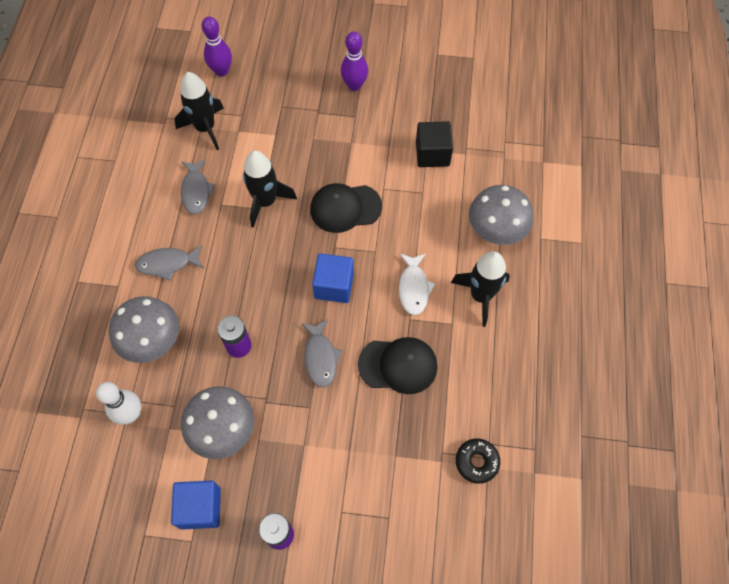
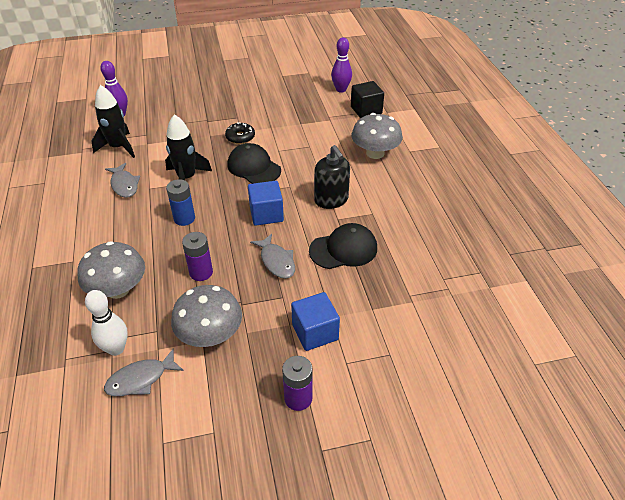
camera: 20 degrees left, 20 degrees down
grey fish [135,245,203,280] -> grey fish moved to [104,348,184,396]
blue cube [171,480,221,530] -> blue cube moved to [291,292,340,351]
black cap [310,183,382,233] -> black cap turned 75 degrees clockwise [228,143,281,184]
purple bowling pin [341,31,368,91] -> purple bowling pin moved to [331,37,352,93]
white fish [399,254,435,315] -> black soap dispenser [314,145,350,209]
black cube [416,121,453,167] -> black cube moved to [351,81,384,118]
black rocket [451,251,510,327] -> none
black donut [456,439,500,484] -> black donut moved to [225,122,255,144]
none -> blue battery [166,179,195,226]

